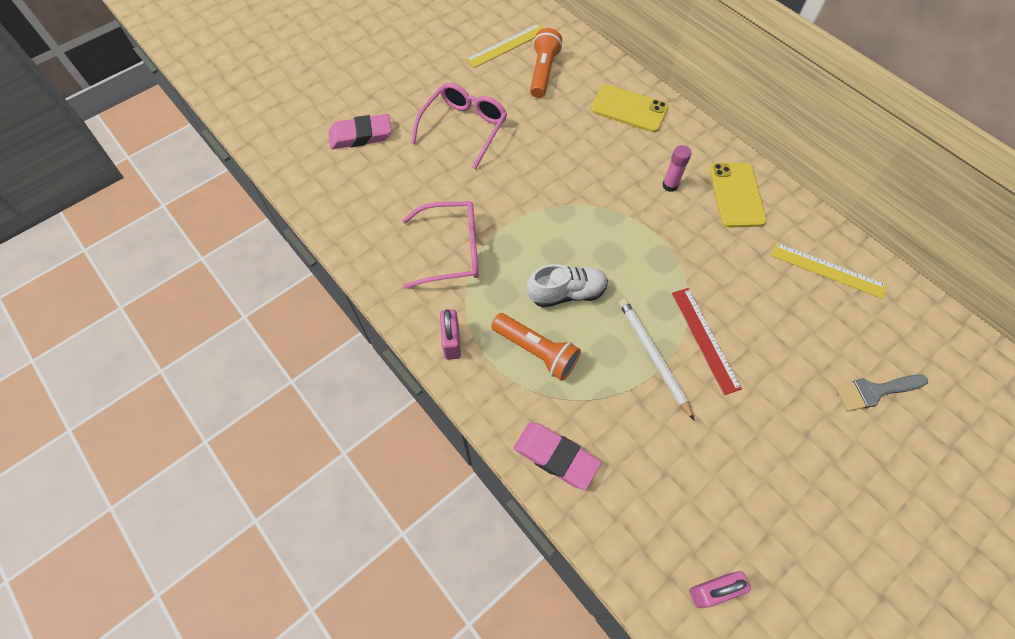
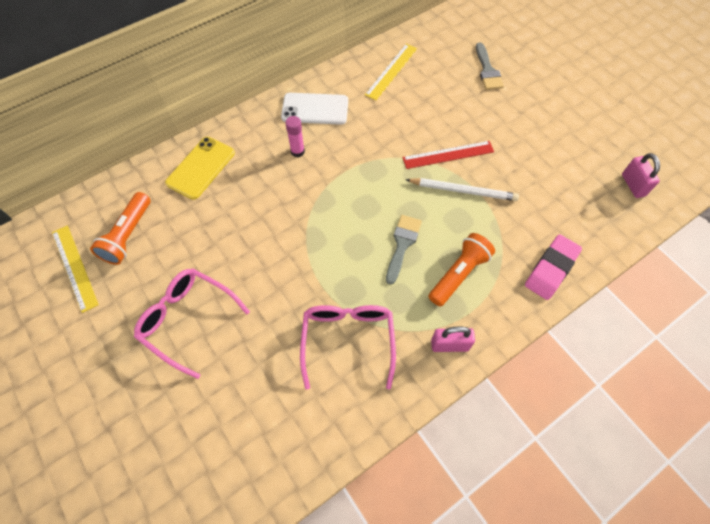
camera: 85 degrees left, 0 degrees up
pink eraser [328,114,392,149] -> none
white shoe [527,264,608,308] -> grey brush [386,215,422,284]
orange flashlight [530,28,562,98] -> orange flashlight turned 90 degrees counterclockwise [90,192,150,265]
white pencil [619,299,694,420] -> white pencil turned 150 degrees counterclockwise [405,178,519,201]
yellow phone [709,162,767,227] -> white phone [281,93,348,125]

